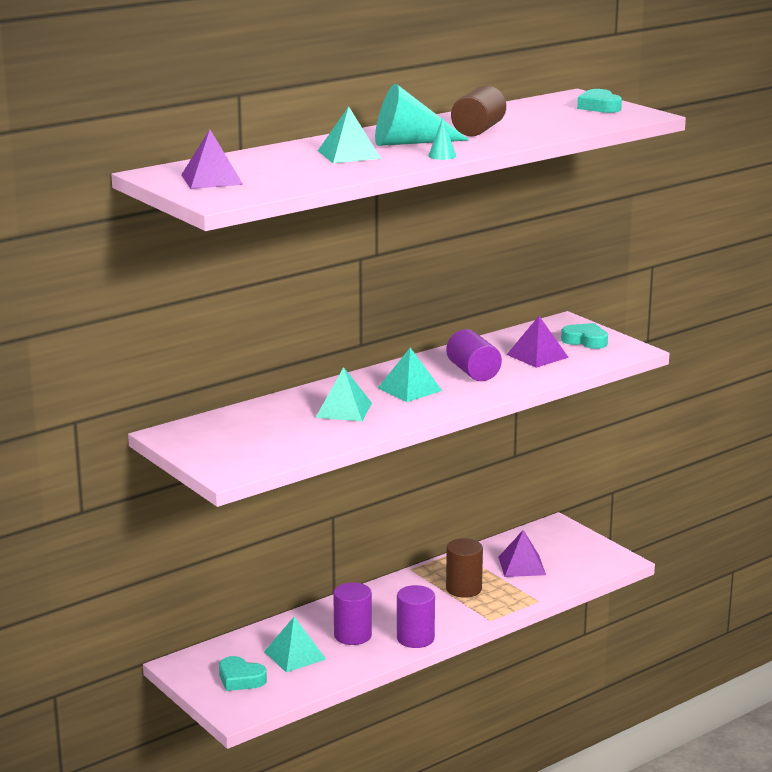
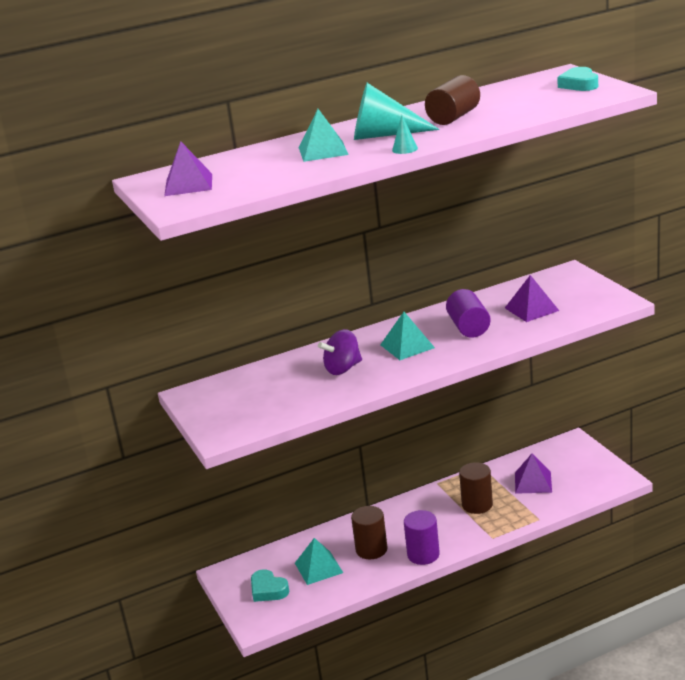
camera: 15 degrees right, 5 degrees up
turquoise pyramid [316,367,372,422] -> purple spinning top [318,329,362,375]
purple cylinder [333,582,372,645] -> brown cylinder [351,506,387,559]
turquoise heart [561,323,608,349] -> none

